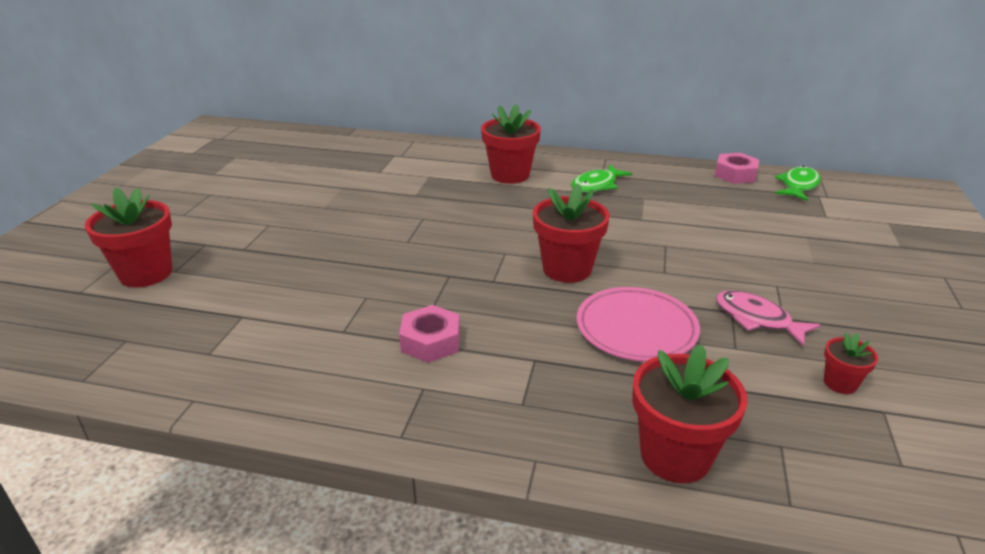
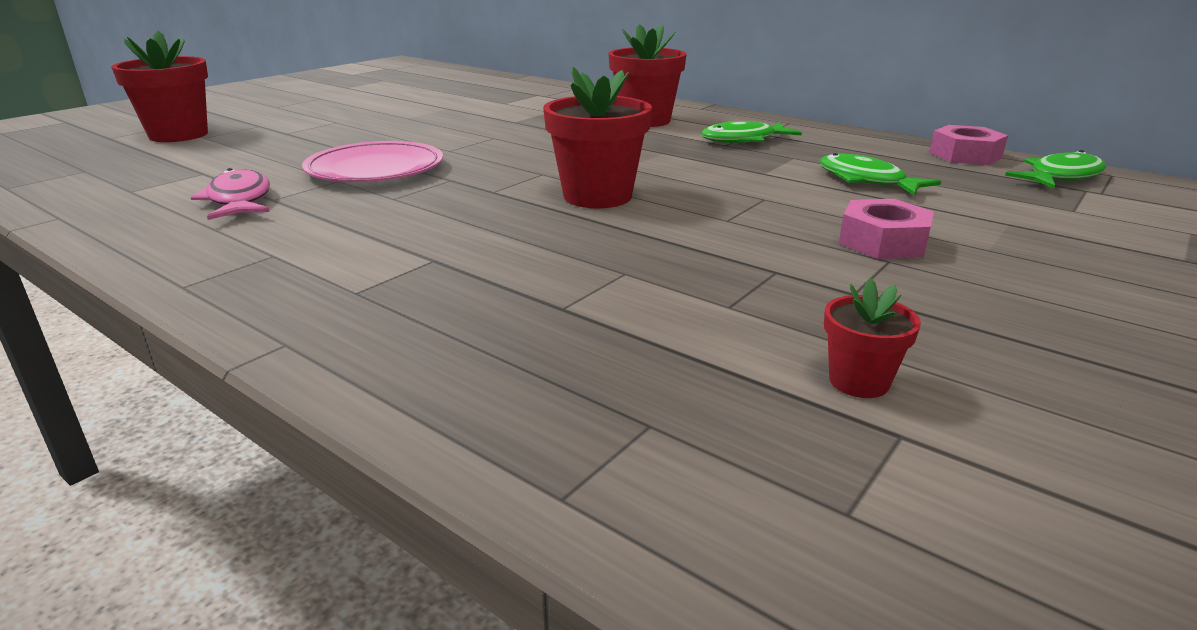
camera: 25 degrees right, 5 degrees down
pink nut [399,305,460,363] -> pink nut moved to [839,199,934,259]
pink plate [577,287,700,362] -> pink plate moved to [302,141,443,182]
red flower pot [632,344,748,483] -> none
pink fish [716,290,820,347] -> pink fish moved to [191,168,270,220]
none -> green fish [819,153,941,195]

